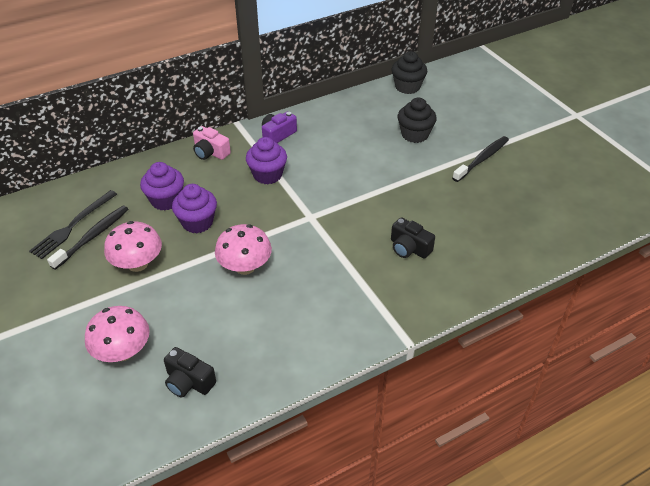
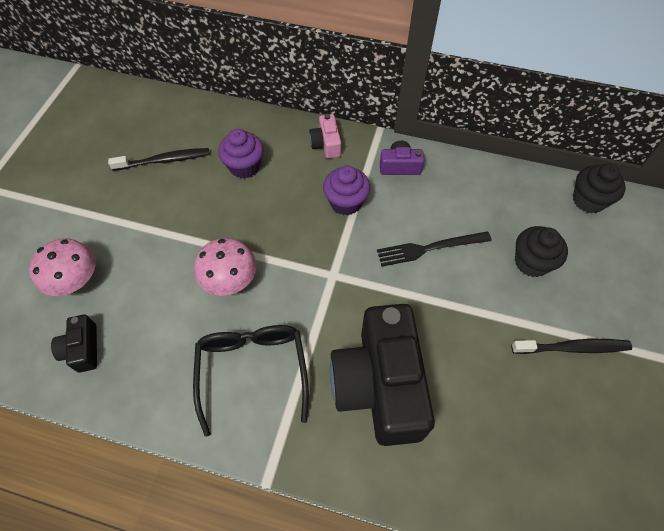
camera: 45 degrees right, 15 degrees up
black fork [29,190,117,259] -> black fork moved to [377,231,492,267]
pink mushroom [104,221,162,272] -> none
purple cupcake [172,184,217,233] -> none
black camera [391,217,435,259] -> black camera [330,304,435,446], size x2.30
none -> black glasses [193,325,309,437]

